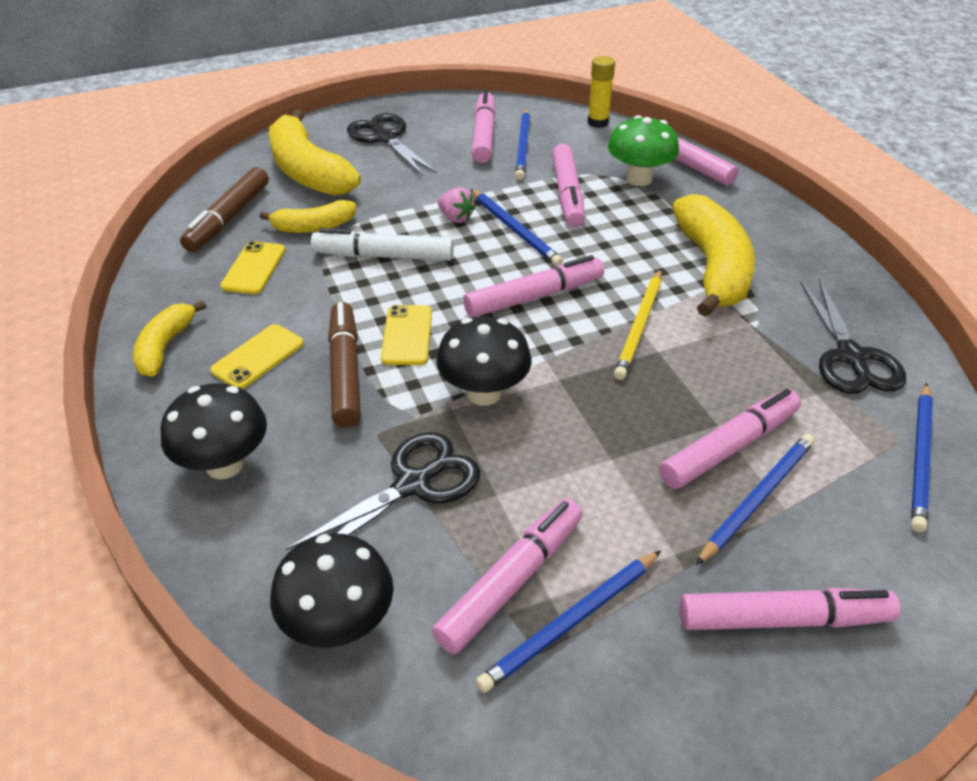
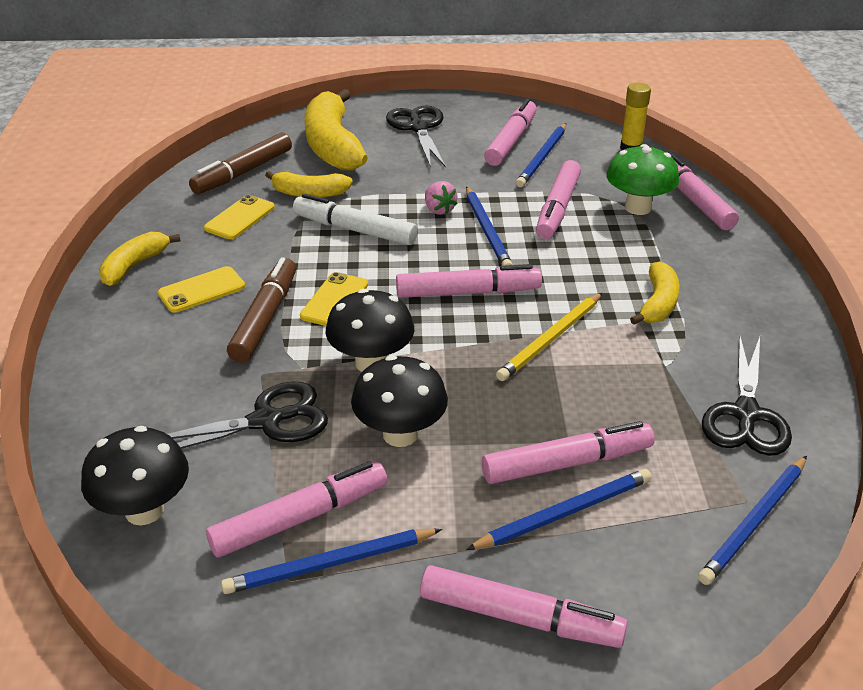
camera: 20 degrees right, 5 degrees down
black mushroom [161,383,267,479] -> black mushroom moved to [351,355,448,447]
yellow banana [672,194,755,317] -> yellow banana [630,261,680,325], size x0.55

